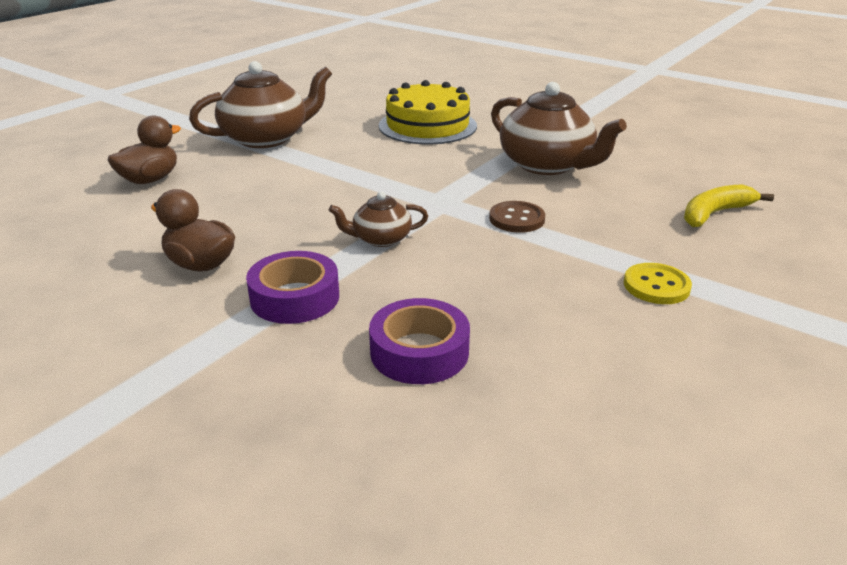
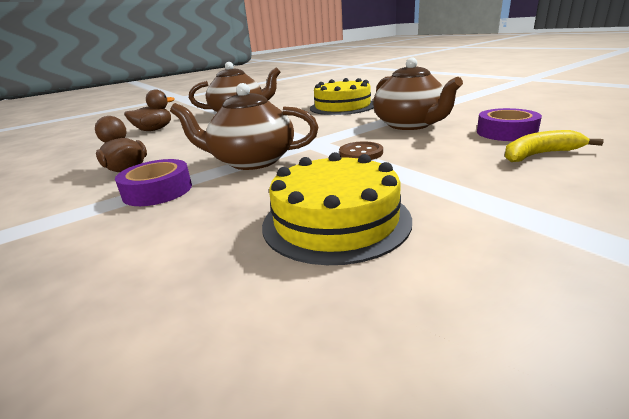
camera: 20 degrees right, 5 degrees down
brown teapot [329,192,428,247] -> brown teapot [170,83,319,170], size x1.95
purple tape [369,298,470,384] -> purple tape moved to [477,108,542,141]
yellow button [624,263,692,304] -> none
none -> yellow cake [262,152,412,265]

